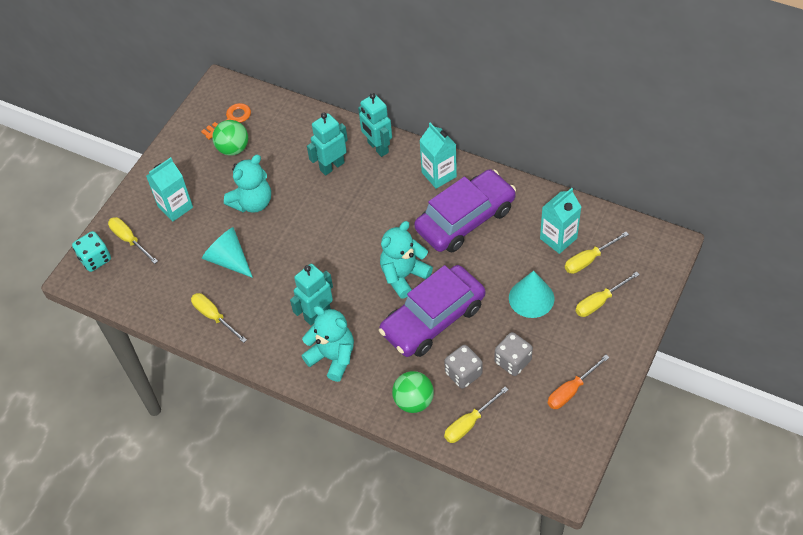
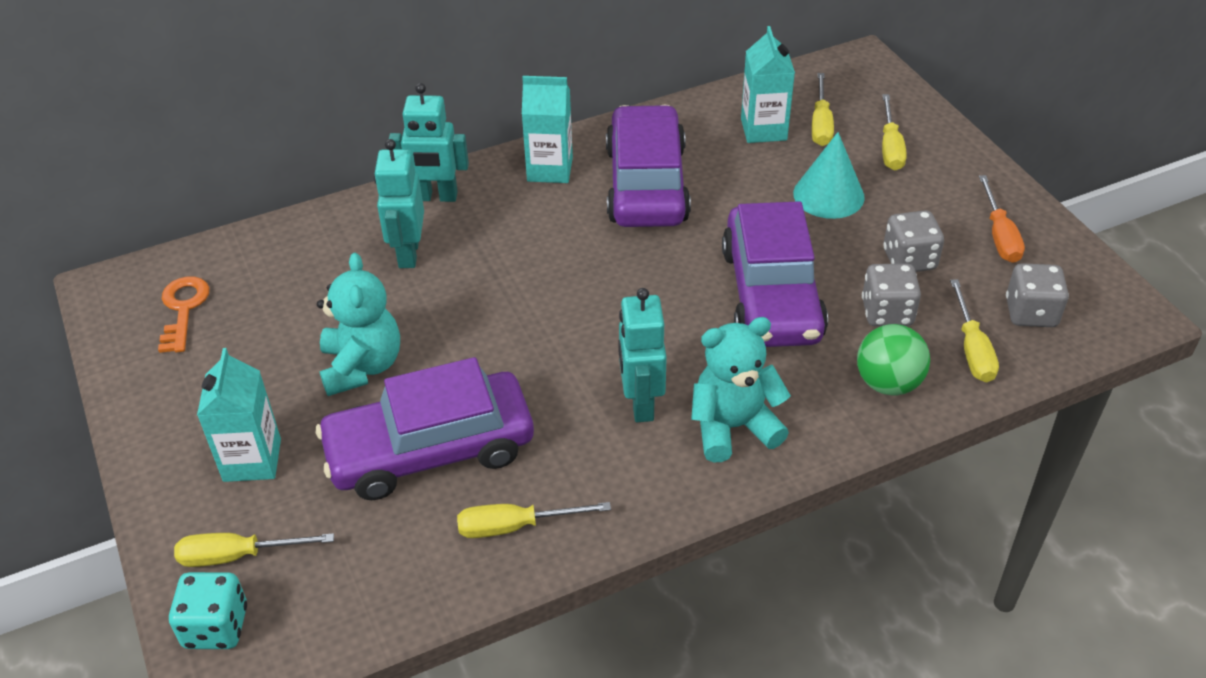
camera: 55 degrees left, 10 degrees down
turquoise cone [202,227,253,278] -> purple car [316,357,534,500]
green ball [212,120,248,156] -> none
turquoise teddy bear [380,221,433,299] -> none
none -> grey dice [1006,263,1069,327]

